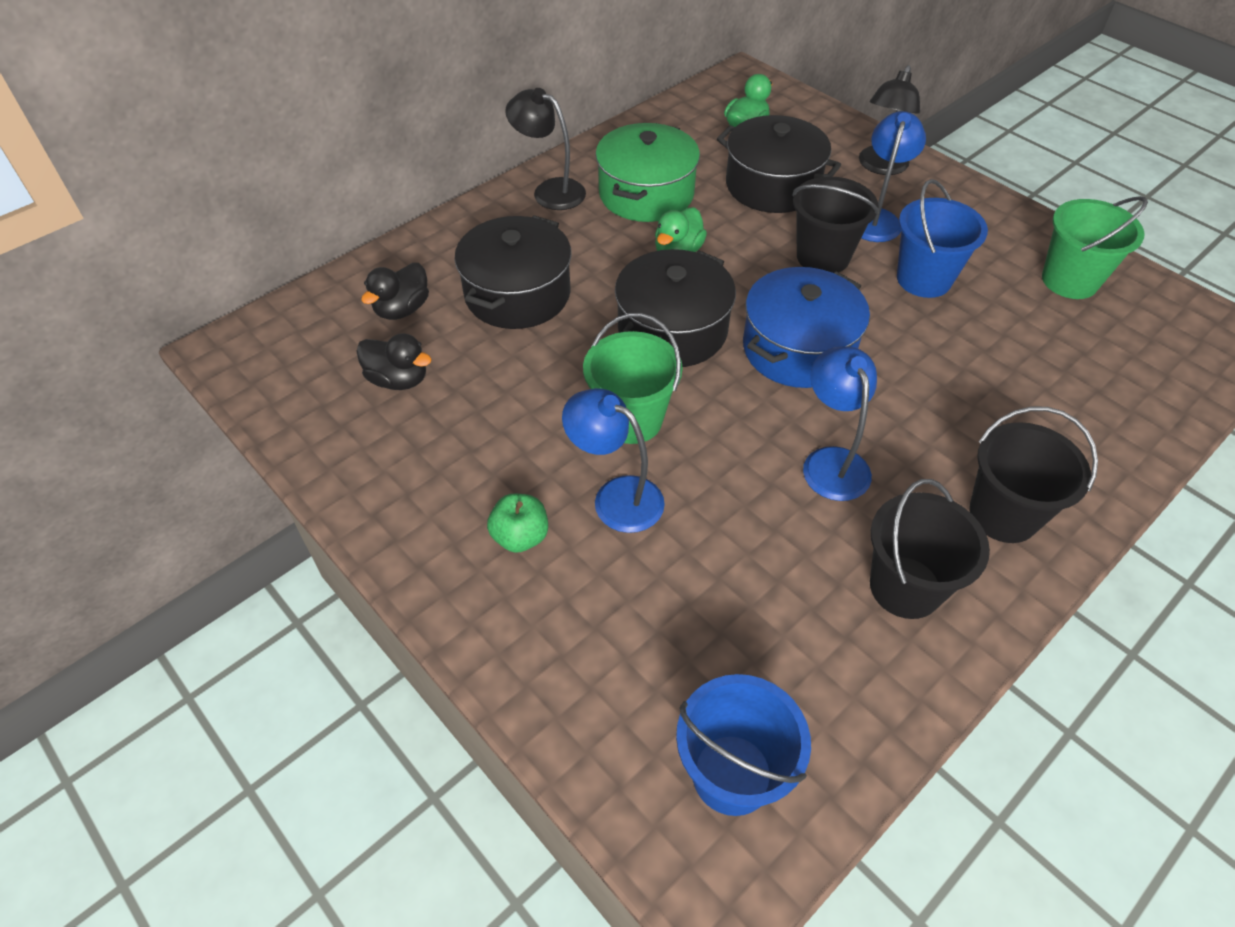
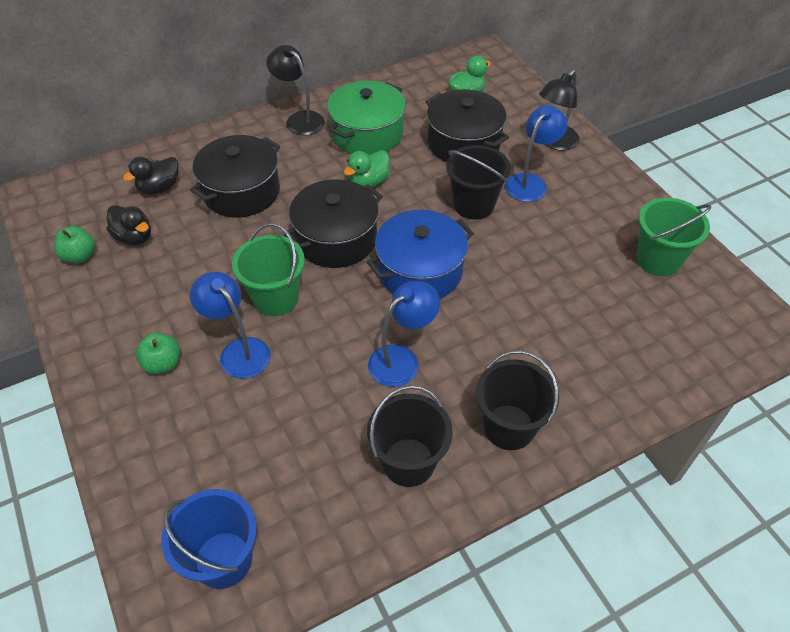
camera: 15 degrees right, 0 degrees up
blue lamp [803,346,877,501] -> blue lamp turned 45 degrees clockwise [368,281,440,387]
blue bucket [897,179,988,298] -> none
none -> green apple [54,226,95,263]

